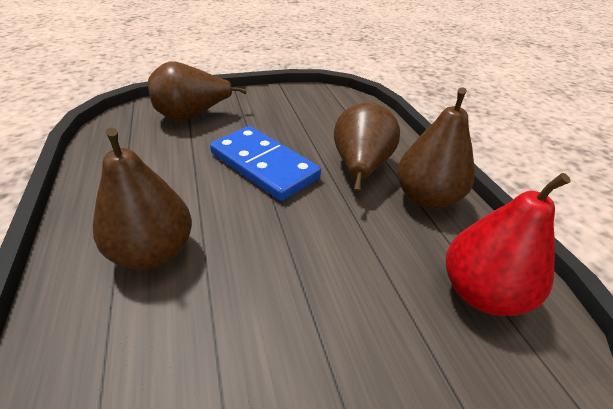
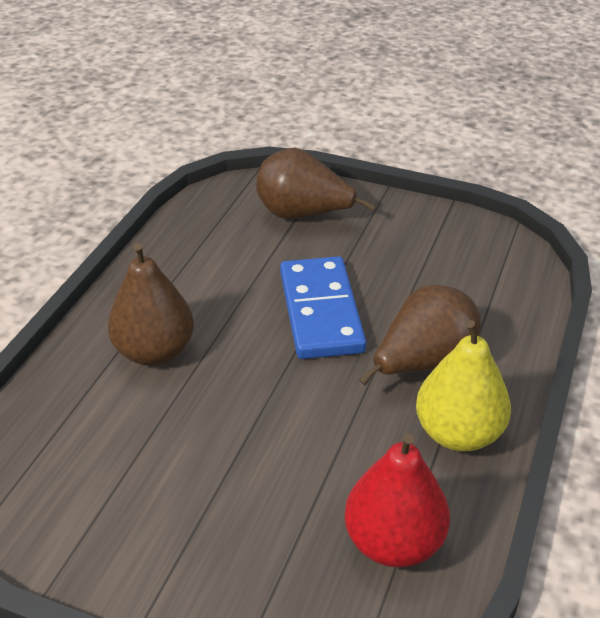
camera: 40 degrees right, 0 degrees up
brown pear [397,88,475,209] -> yellow pear [416,320,511,452]

